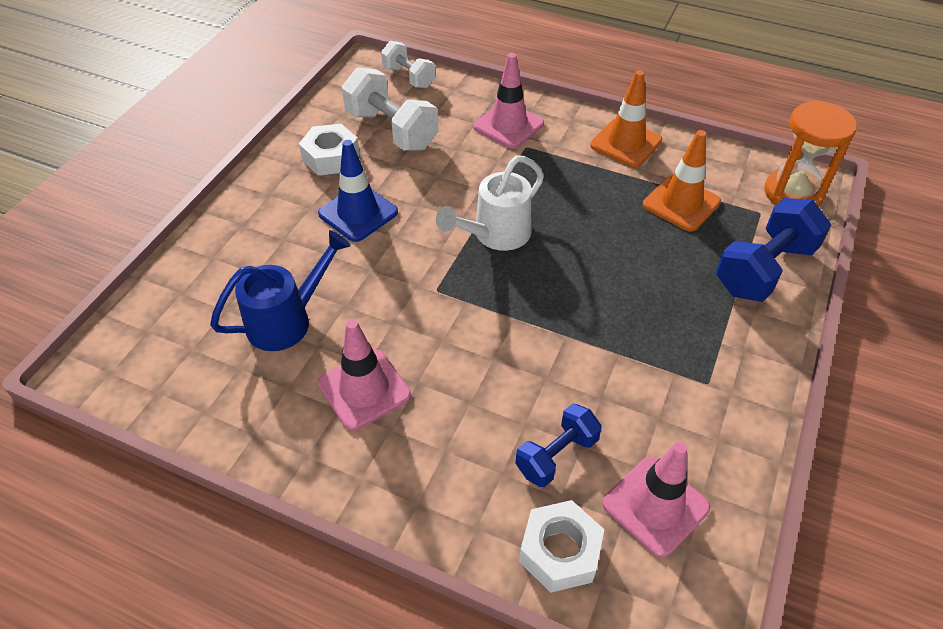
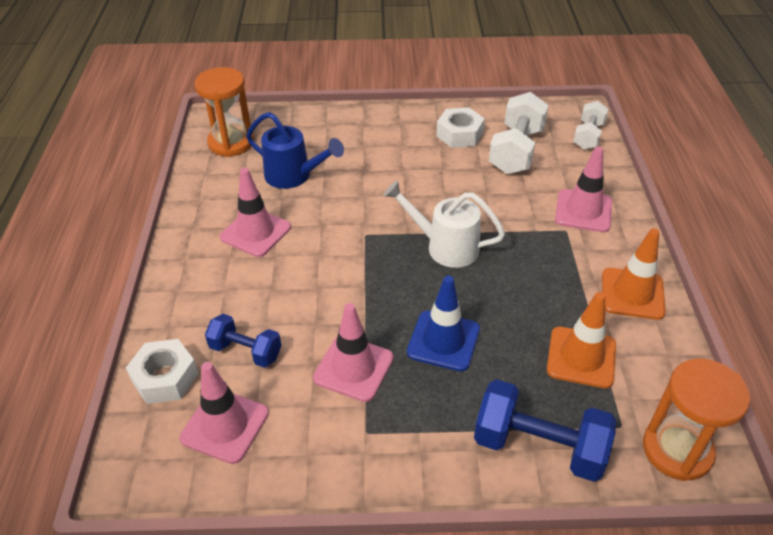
camera: 65 degrees right, 5 degrees down
blue traffic cone [318,140,398,242] -> blue traffic cone moved to [407,275,480,372]
none -> orange hourglass [194,67,254,157]
none -> pink traffic cone [313,303,393,402]

